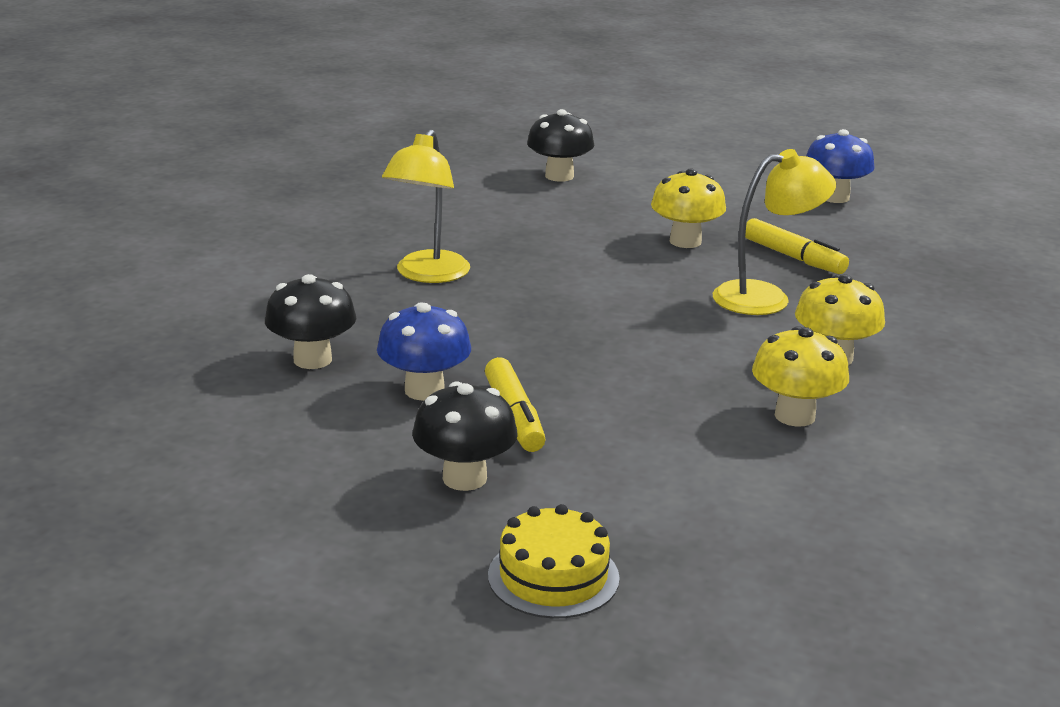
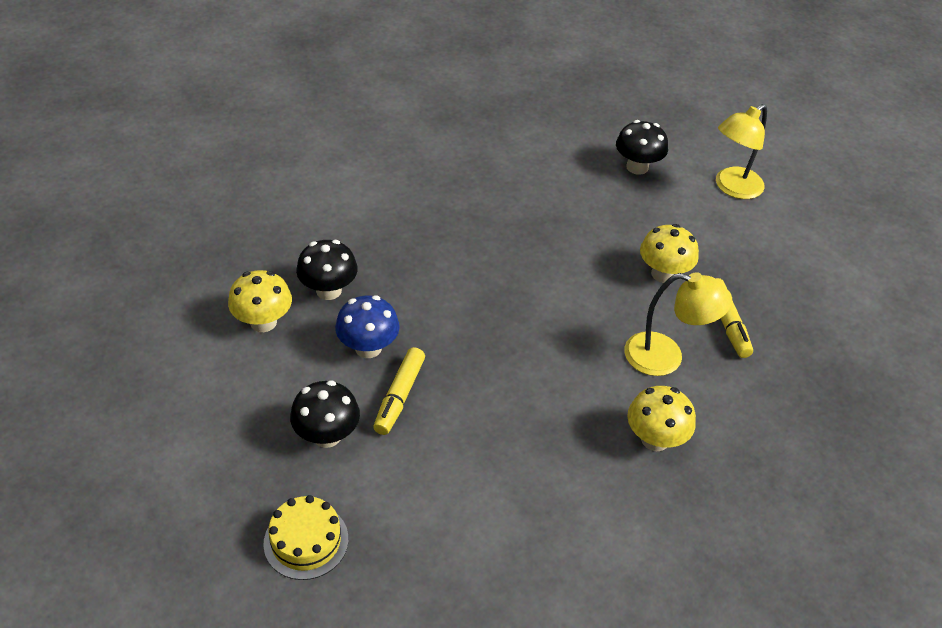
camera: 30 degrees right, 20 degrees up
yellow lamp [382,129,470,283] -> yellow lamp moved to [716,104,767,199]
yellow mushroom [752,326,849,427] -> yellow mushroom moved to [228,270,292,332]
blue mushroom [806,129,875,203] -> none

